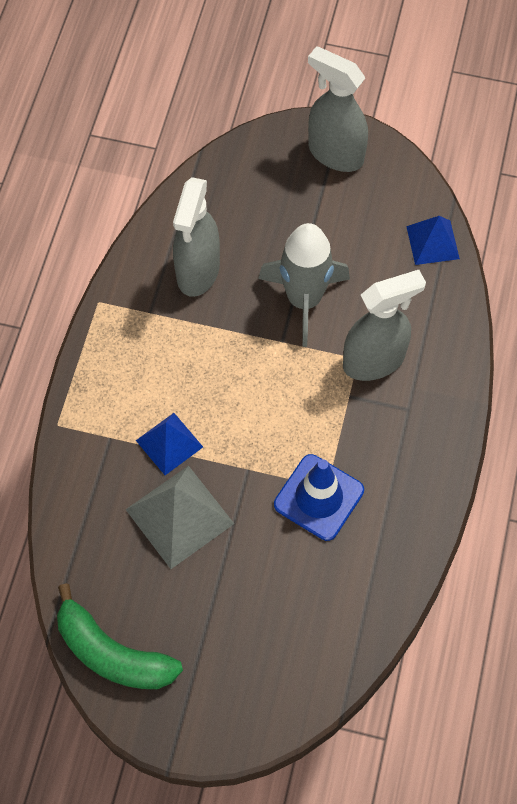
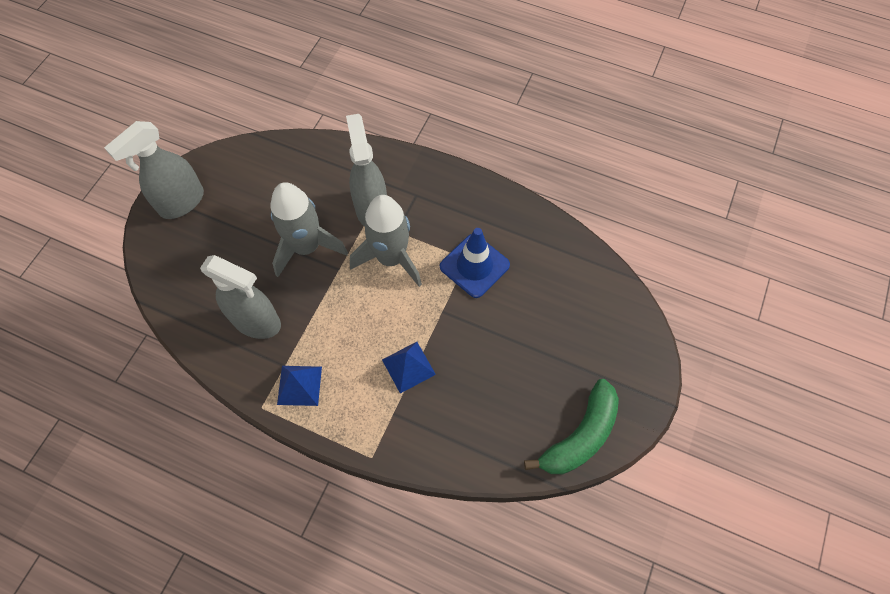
camera: 80 degrees left, 0 degrees up
grey pyramid [125,466,234,569] -> none
blue pyramid [406,216,460,265] -> blue pyramid moved to [277,366,322,406]
none -> grey rocket [350,195,422,287]

